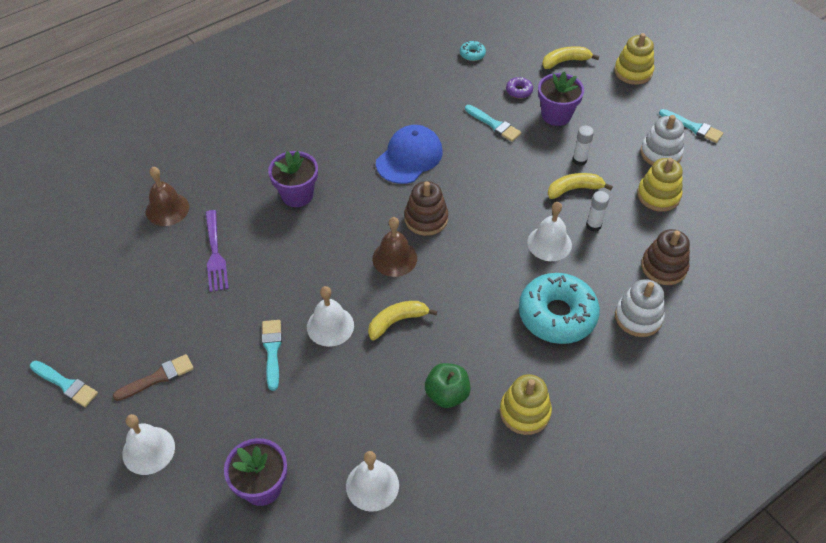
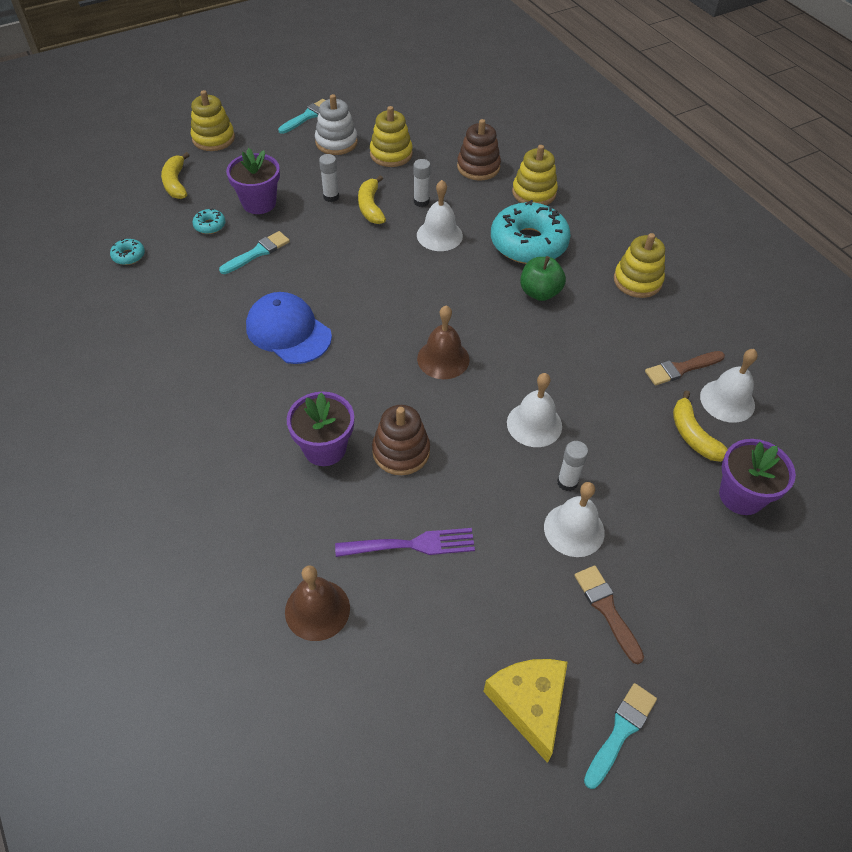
camera: 85 degrees left, 0 degrees up
white bell [122,414,175,475] -> white bell moved to [544,482,605,557]
turquoise brush [262,320,282,391] -> white glue stick [557,441,588,491]
yellow banana [368,301,437,340] -> yellow banana moved to [673,390,728,462]
brown stacking toy [404,181,448,236] -> brown stacking toy moved to [372,405,430,475]
green apple [425,363,471,408] -> green apple moved to [520,256,566,301]
purple donut [506,77,533,98] -> turquoise donut [192,208,226,234]
white stacking toy [615,279,665,337] -> yellow stacking toy [512,145,558,205]
none -> yellow cheese [483,659,568,763]
none -> brown brush [645,351,725,385]

